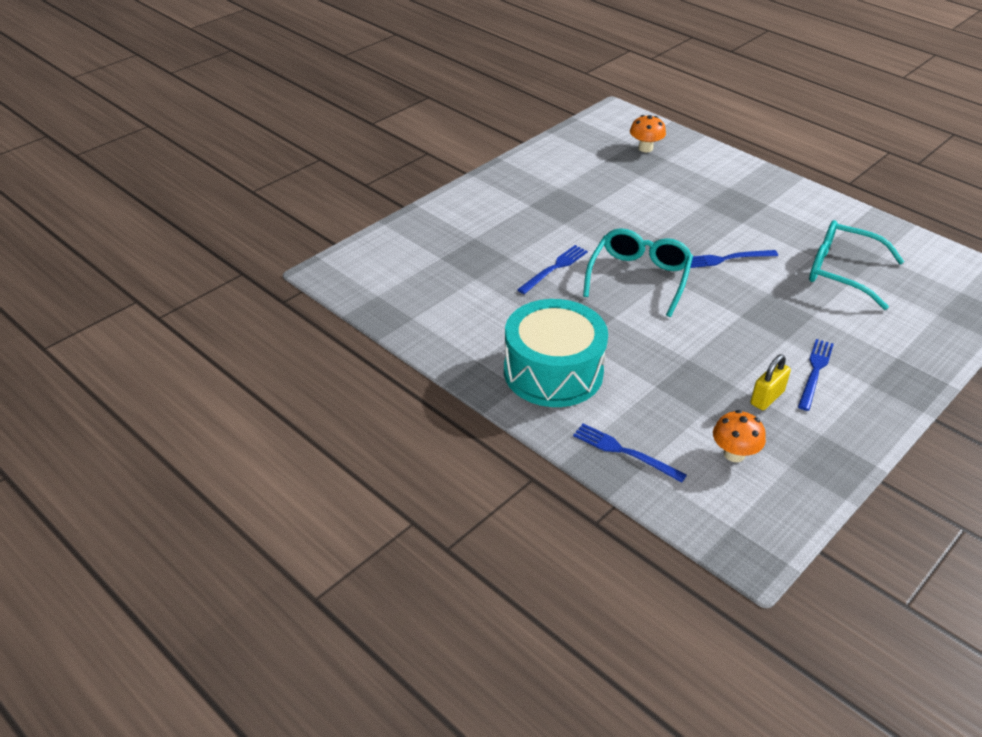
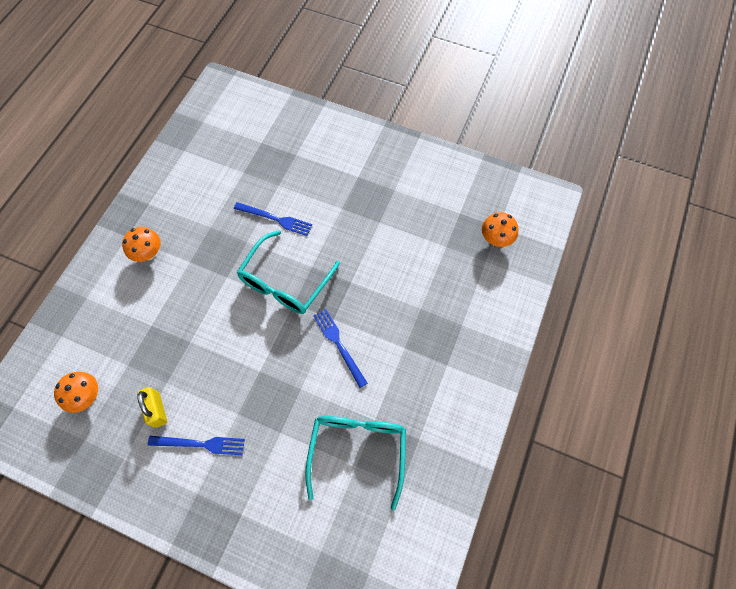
camera: 70 degrees right, 25 degrees up
turquoise drum [504,299,608,407] -> orange mushroom [122,227,161,262]
blue fork [573,424,687,483] -> none
turquoise glasses [583,228,693,317] -> turquoise glasses turned 120 degrees clockwise [237,230,340,314]
yellow padlock [750,354,791,410] -> yellow padlock turned 45 degrees clockwise [137,387,167,428]

